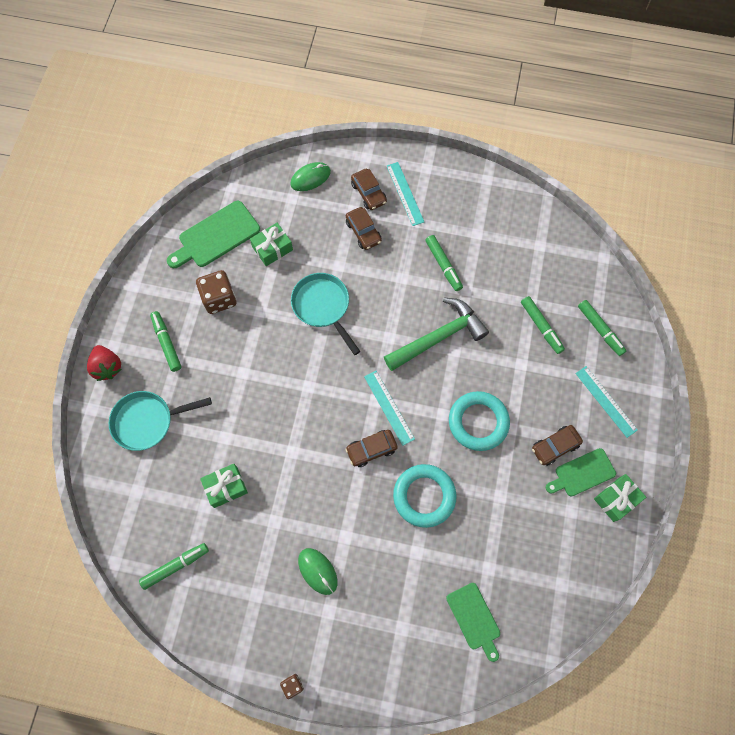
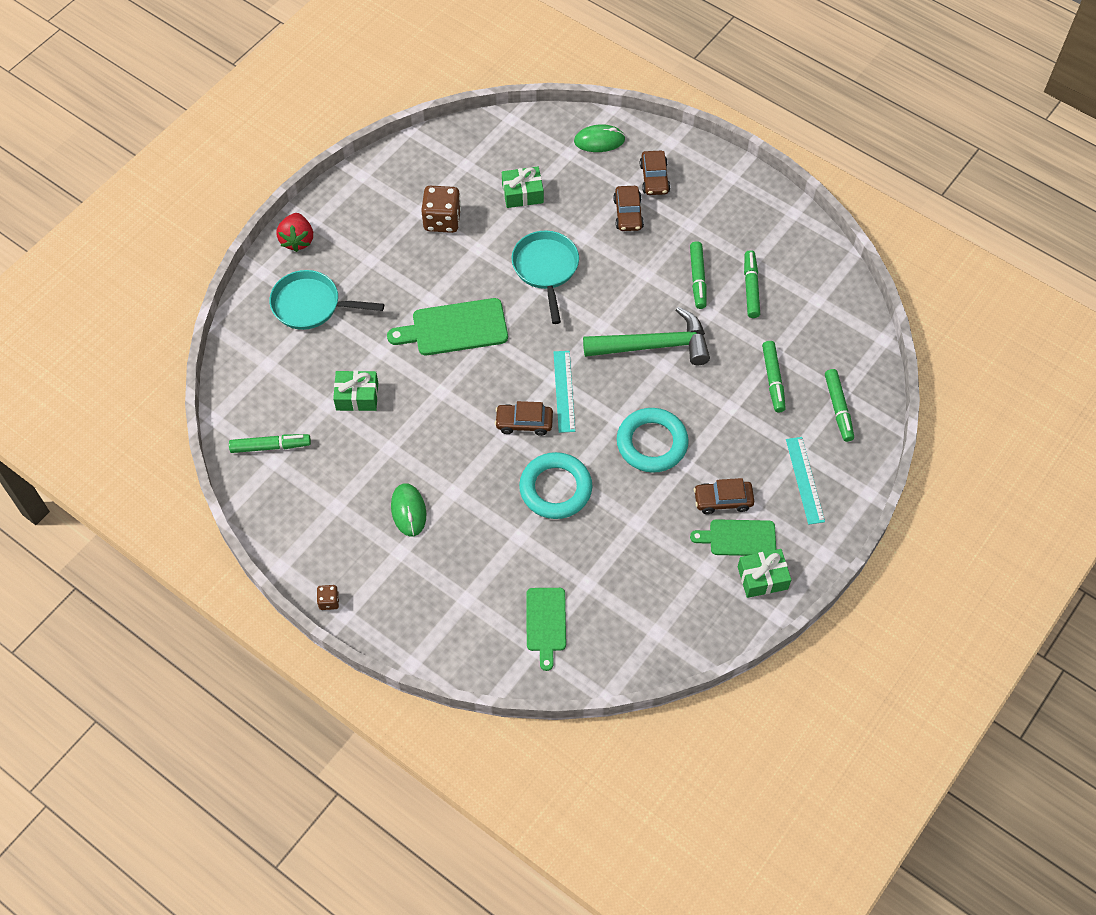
camera: 25 degrees right, 10 degrees down
green marker [150,311,181,372] -> green marker moved to [744,250,760,318]
green cutting board [167,201,260,268] -> green cutting board moved to [387,298,508,355]
turquoise ruler [387,162,424,226] -> none

